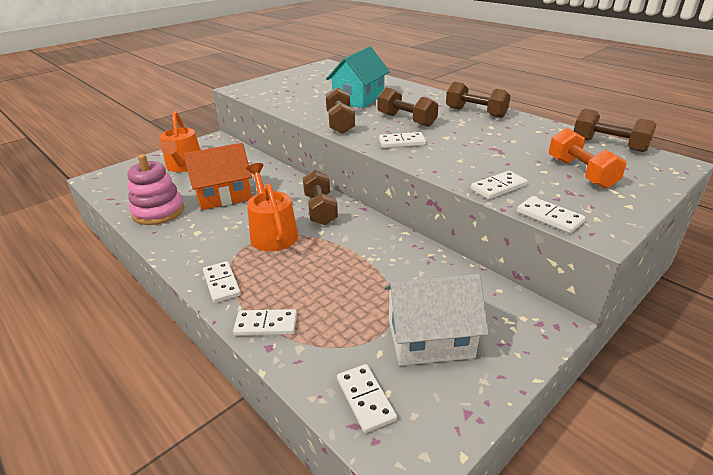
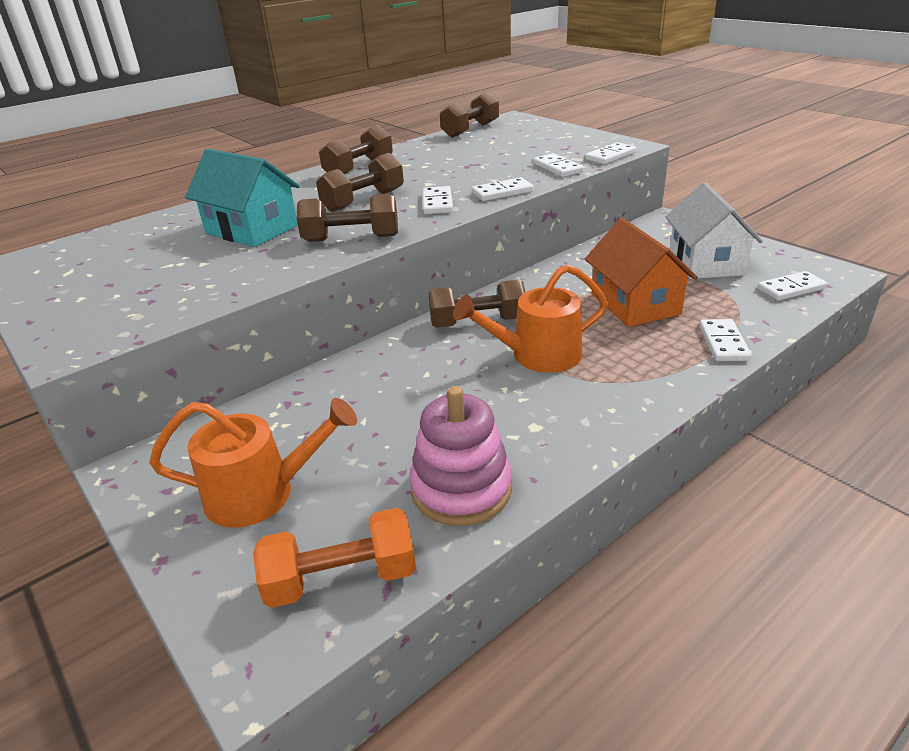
camera: 85 degrees left, 0 degrees up
orange house [184,143,252,210] -> orange house moved to [585,218,698,327]
white domino [203,261,241,303] -> white domino moved to [472,177,534,201]
orange dumbbell [549,128,626,189] -> orange dumbbell moved to [253,508,416,608]

